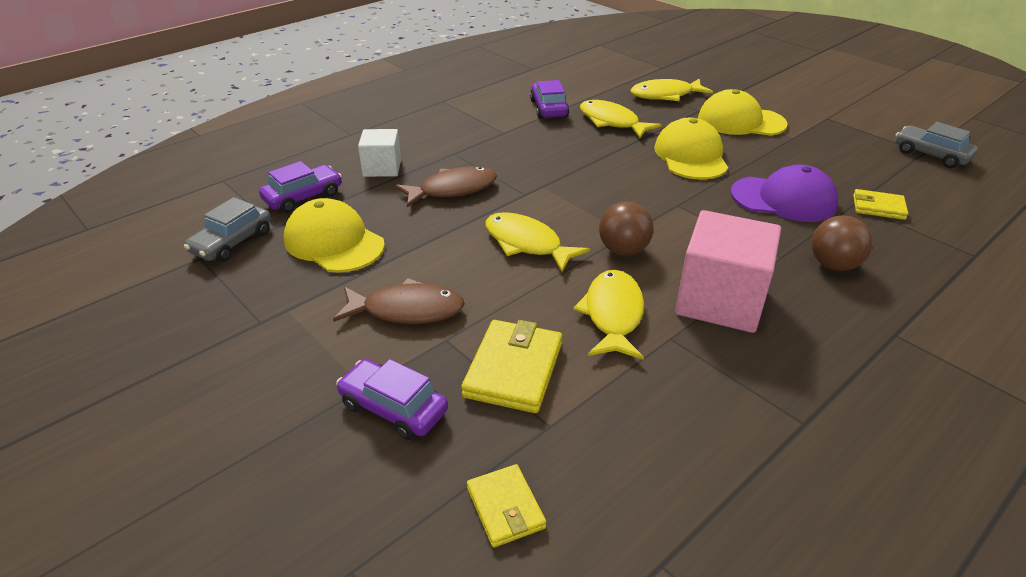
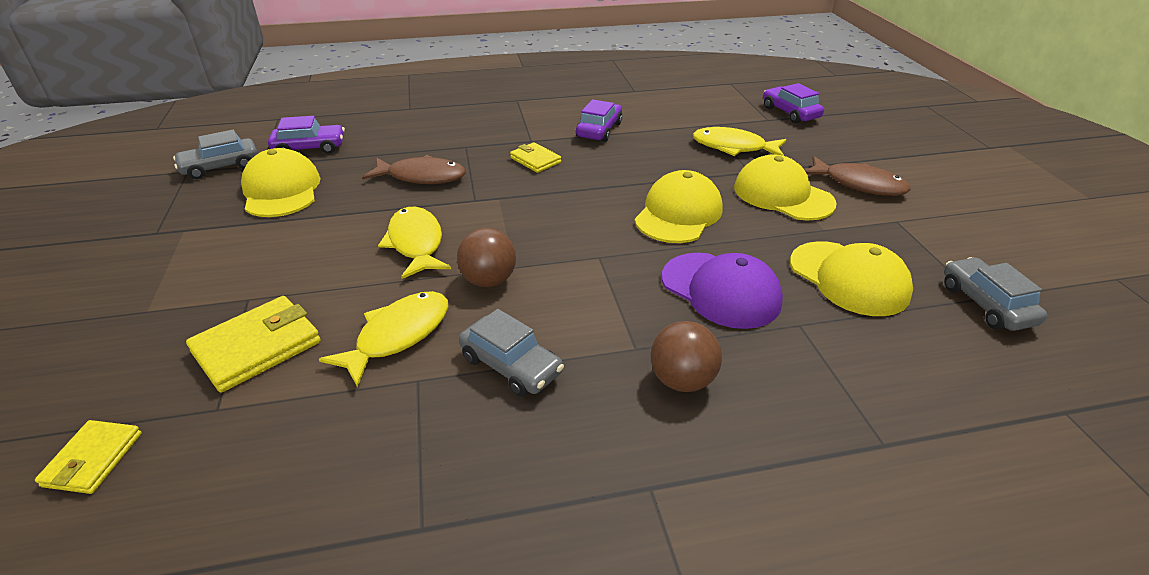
camera: 30 degrees right, 0 degrees up
brown fish [333,278,465,324] -> brown fish moved to [805,156,911,196]
purple car [336,359,448,440] -> purple car moved to [763,83,824,123]
white cube [358,129,401,177] -> none
yellow fish [580,100,661,138] -> none
pink cube [675,210,781,333] -> grey car [459,309,564,397]
yellow wallet [853,189,908,220] -> yellow wallet moved to [510,142,561,173]
none -> yellow cap [790,241,913,316]

